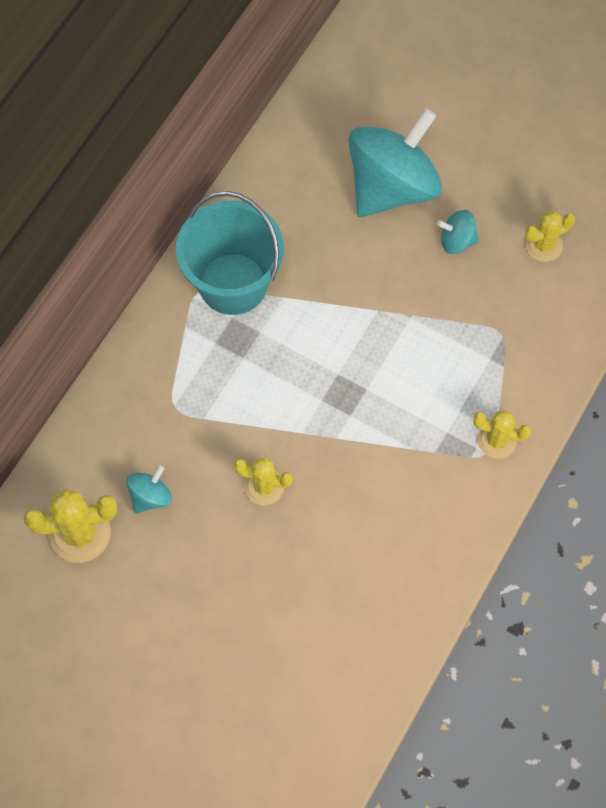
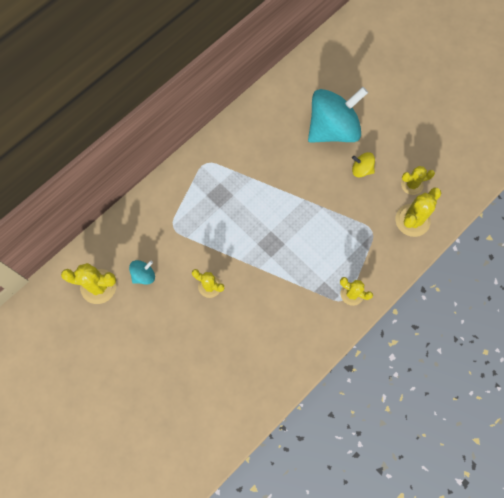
camera: 15 degrees right, 5 degrees up
turquoise bucket [176,191,284,315] -> none
turquoise spinning top [437,210,479,254] -> yellow spinning top [352,152,375,177]
none -> yellow cactus [395,188,441,237]

